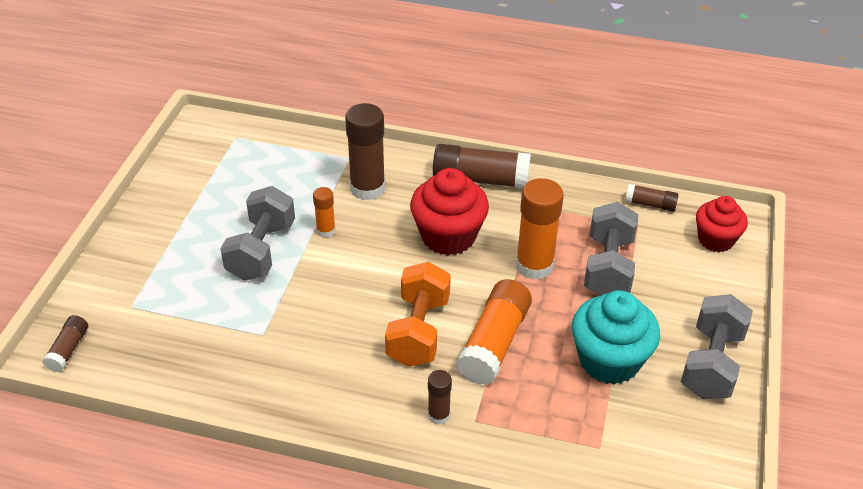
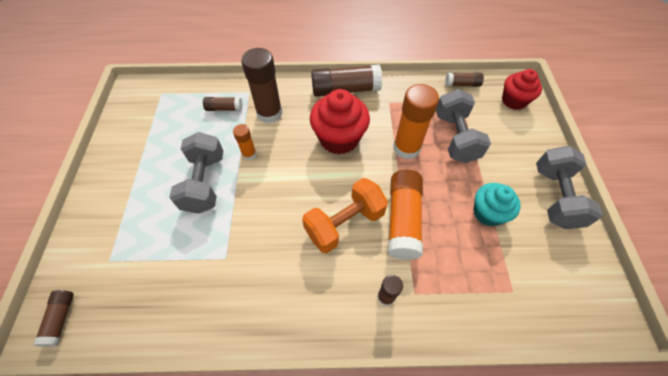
camera: 15 degrees left, 15 degrees up
orange dumbbell [385,262,451,367] -> orange dumbbell turned 60 degrees clockwise [302,178,388,253]
turquoise cupcake [572,290,660,384] -> turquoise cupcake [473,183,521,226], size x0.66
none -> brown glue stick [203,97,242,111]

